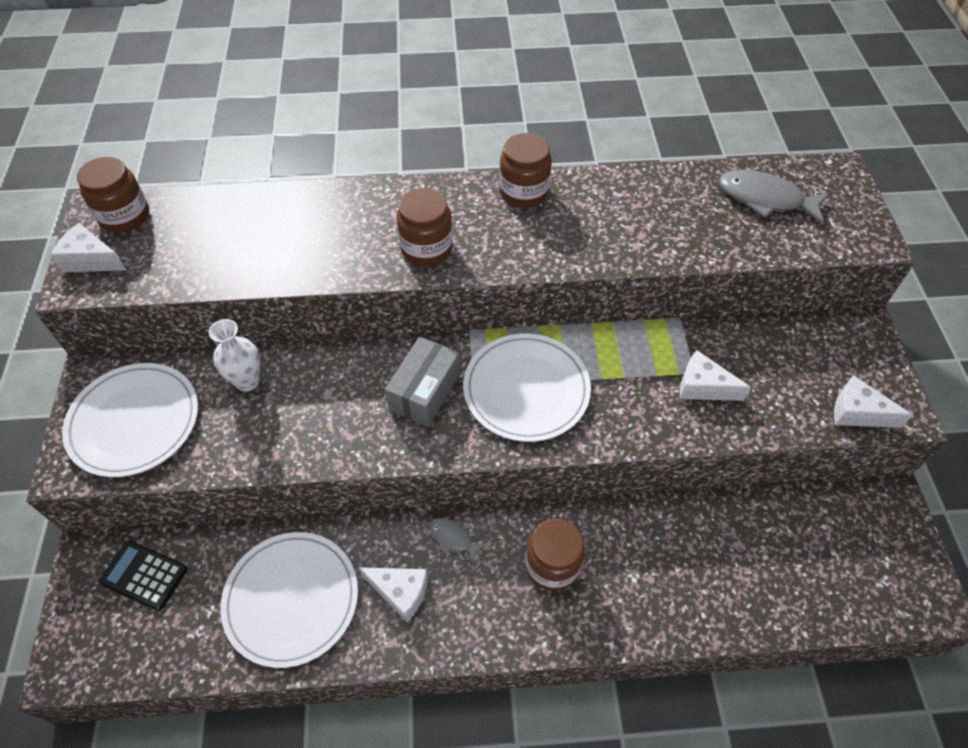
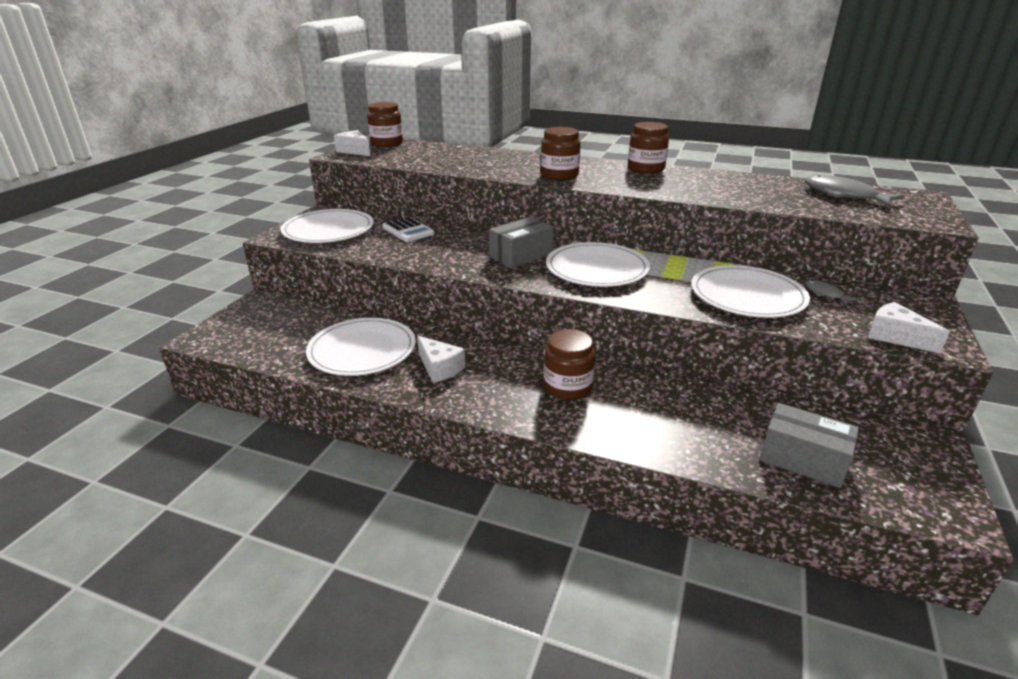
camera: 25 degrees right, 25 degrees down
black calculator [99,541,187,611] -> none
white vase [209,319,260,391] -> white calculator [382,217,434,242]
grey fish [429,518,487,564] -> grey fish moved to [805,280,859,305]
white cheese [679,350,751,401] -> white plate [691,265,810,318]
none -> grey box [760,403,859,488]

